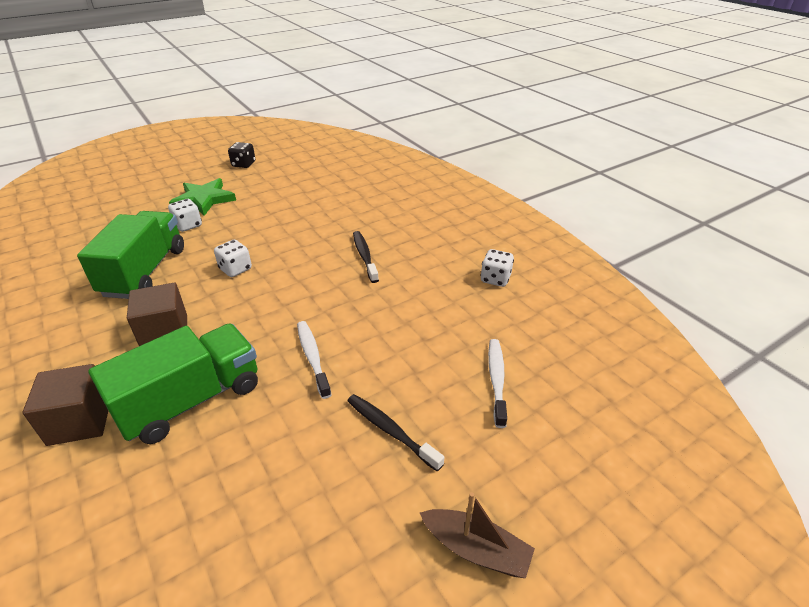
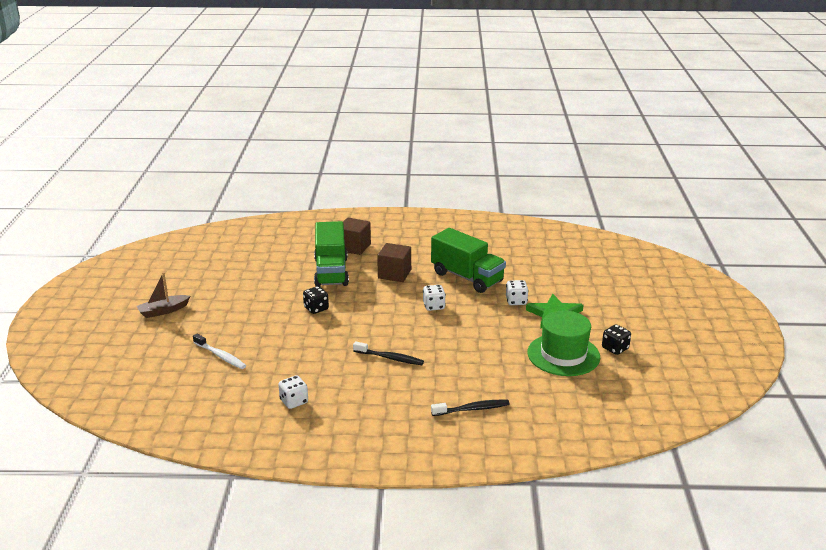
camera: 125 degrees right, 10 degrees down
white toothbrush [297,321,332,399] -> black dice [303,286,329,314]
black toothbrush [347,394,444,471] -> black toothbrush moved to [431,400,510,416]
none -> green hat [527,311,600,376]

